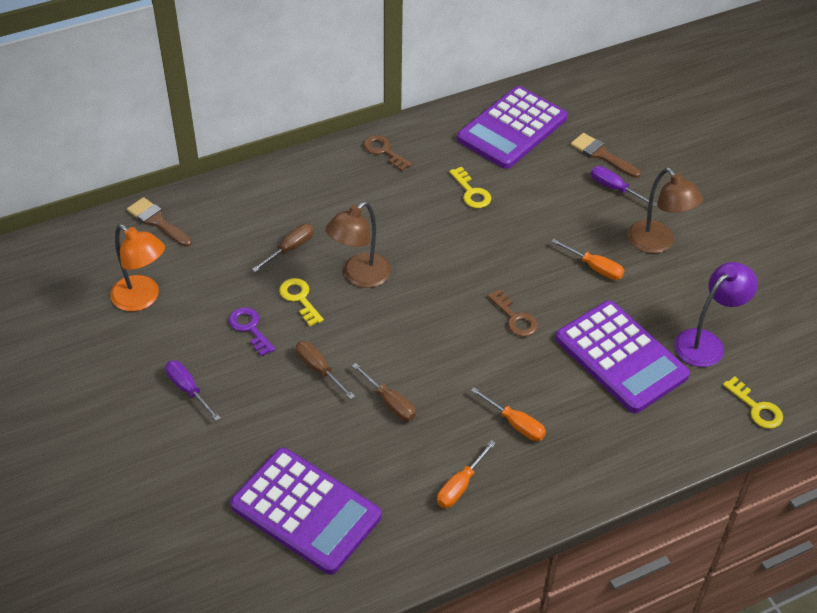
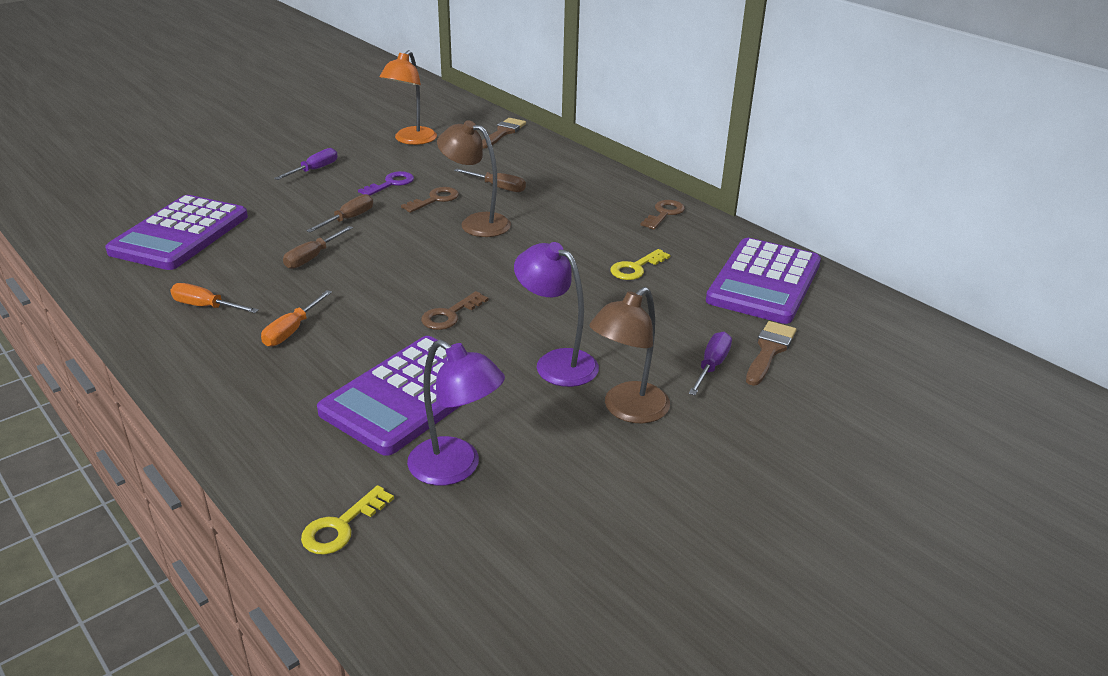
camera: 75 degrees right, 15 degrees down
yellow key [279,278,324,326] -> brown key [401,187,459,213]
purple calculator [457,86,568,169] -> purple calculator turned 90 degrees counterclockwise [706,238,821,324]
orange screwdriver [551,239,624,280] -> purple lamp [514,242,599,387]

